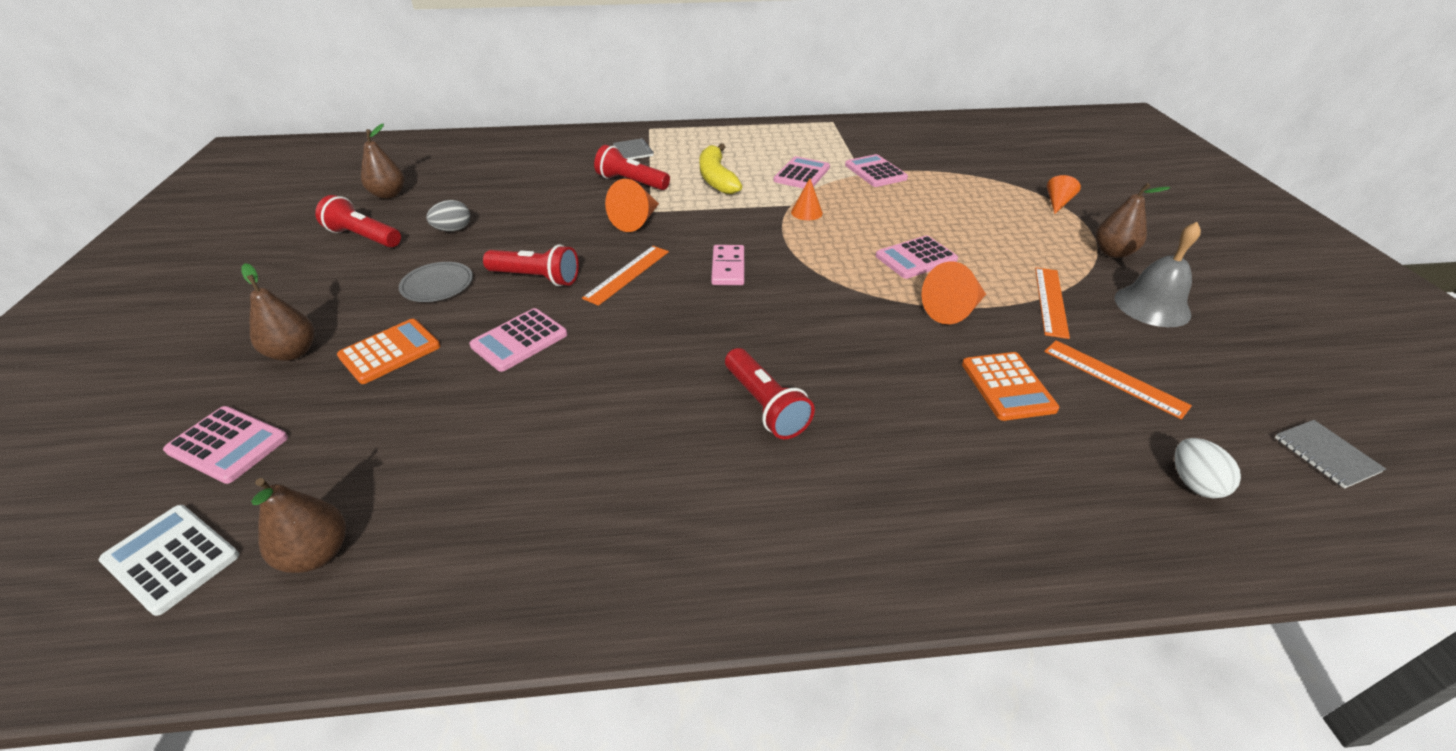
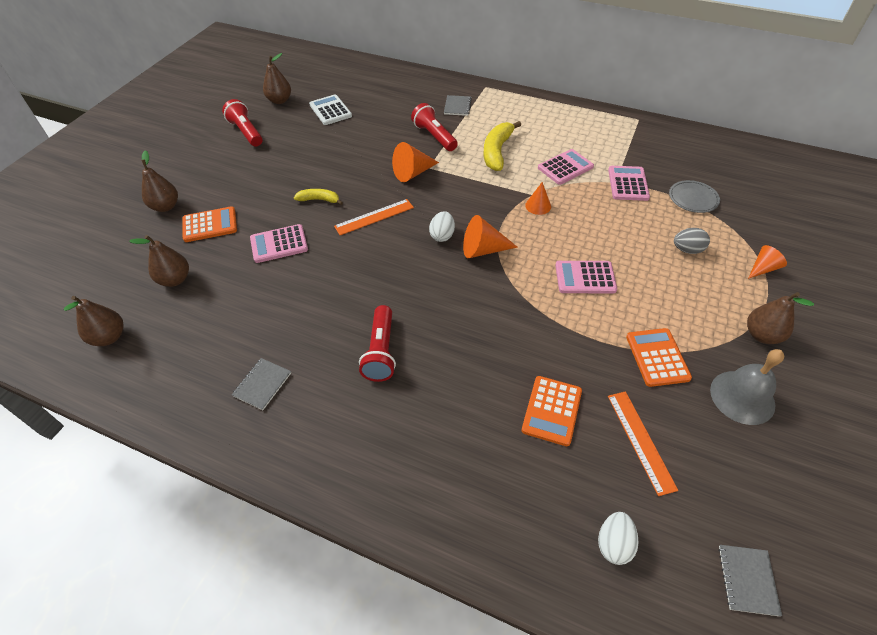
camera: 30 degrees right, 10 degrees up
white calculator [99,505,239,616] -> white calculator moved to [309,94,352,125]
pink calculator [163,406,288,484] -> none
grey plate [399,262,473,302] -> grey plate moved to [669,180,720,213]
grey egg [426,200,470,231] -> grey egg moved to [674,228,710,254]
red flashlight [483,244,579,286] -> yellow banana [294,189,343,205]
pink domino [711,245,744,285] -> white egg [429,211,455,242]
orange cone [921,262,986,324] -> orange cone moved to [463,215,518,258]
orange ruler [1035,268,1070,339] -> orange calculator [626,328,692,387]
none -> brown pear [129,235,189,287]
none -> grey notebook [232,358,291,410]

